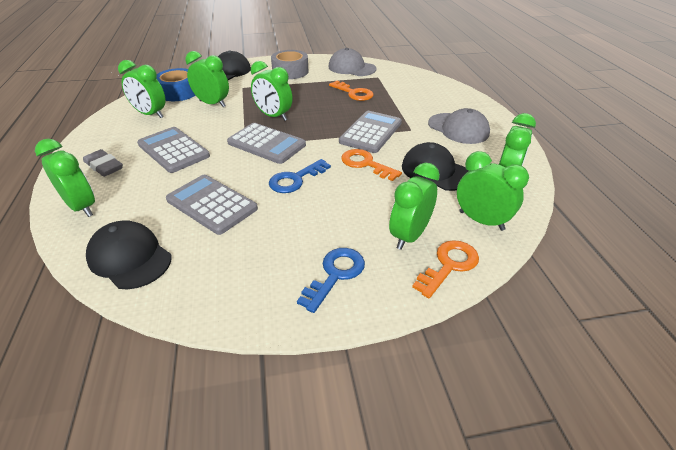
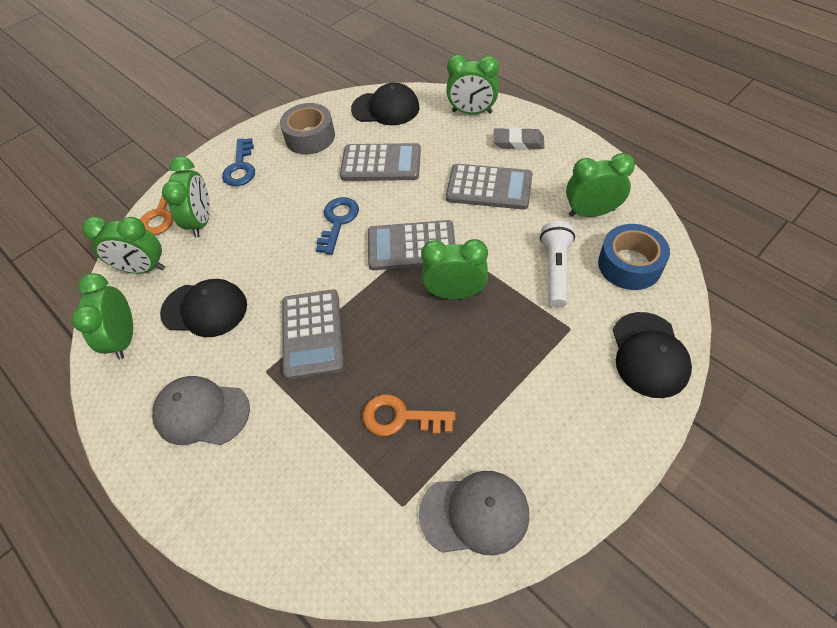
camera: 150 degrees right, 15 degrees up
green clock [185,51,229,107] -> white flashlight [540,221,575,308]
grey tape [271,50,308,79] -> grey tape moved to [280,103,335,155]
orange key [341,149,402,181] -> none

